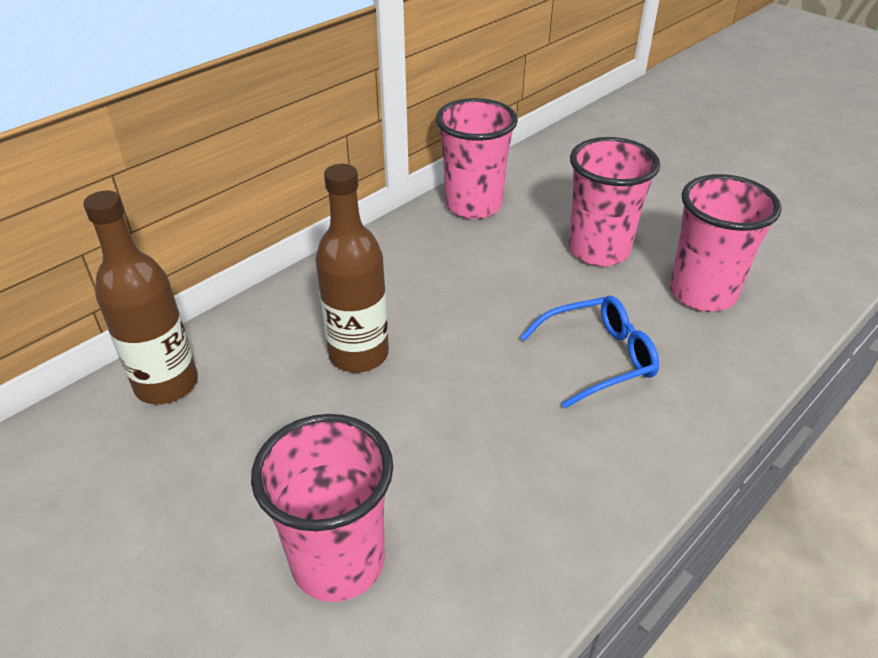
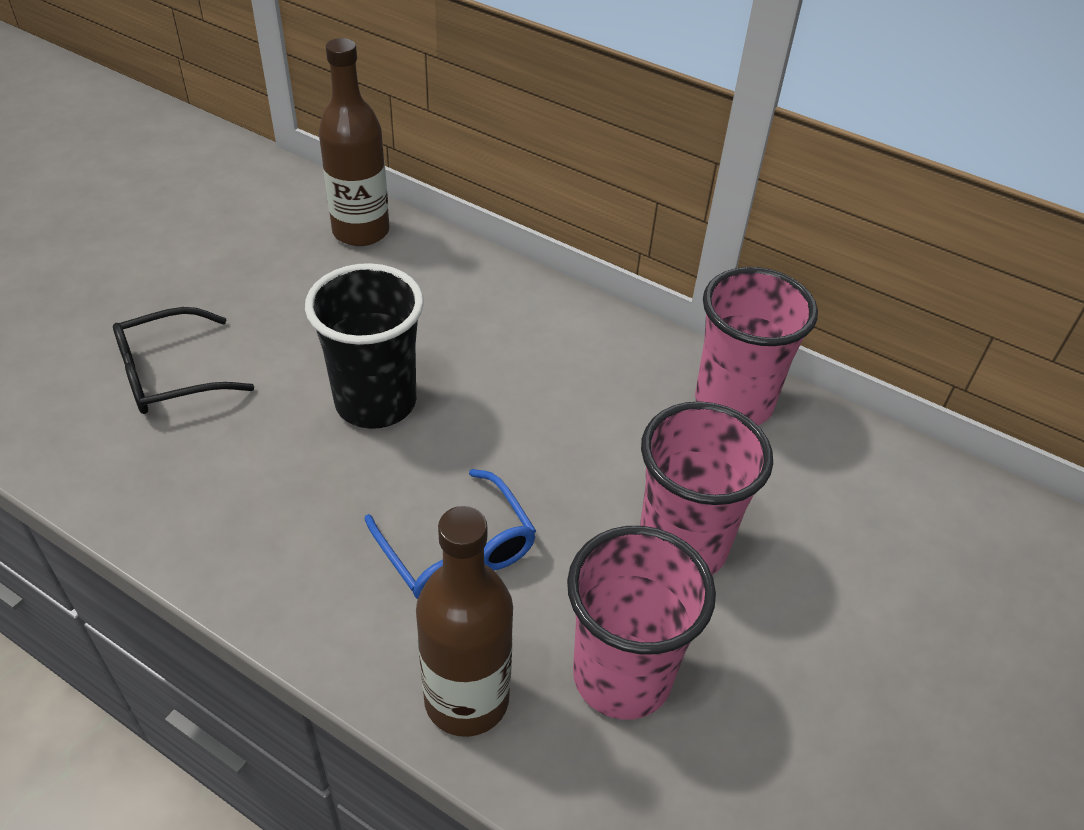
camera: 75 degrees right, 5 degrees up
pink cup [251,414,393,602] -> black glasses [113,307,254,414]
brown bottle [315,164,389,373] -> brown bottle moved to [416,506,513,737]
none -> black cup [305,263,424,429]

